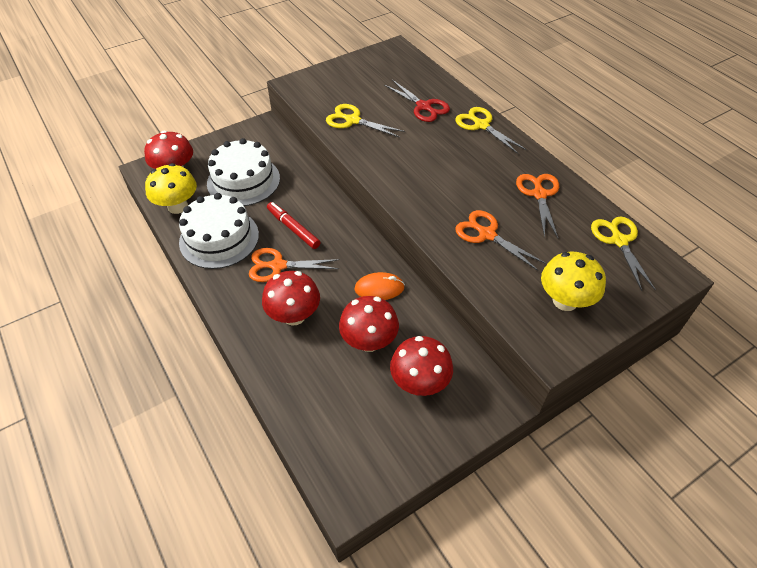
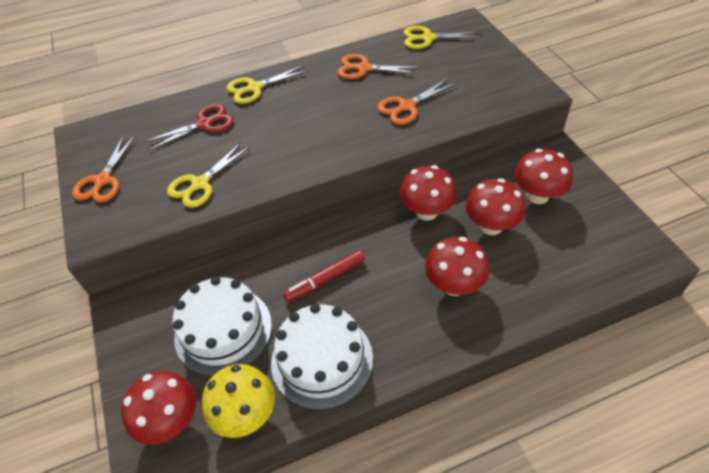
camera: 75 degrees left, 0 degrees up
orange scissors [249,248,340,282] -> orange scissors moved to [72,135,135,203]
orange mouse [354,272,405,300] -> red mushroom [399,165,457,221]
yellow mushroom [541,252,606,311] -> none

